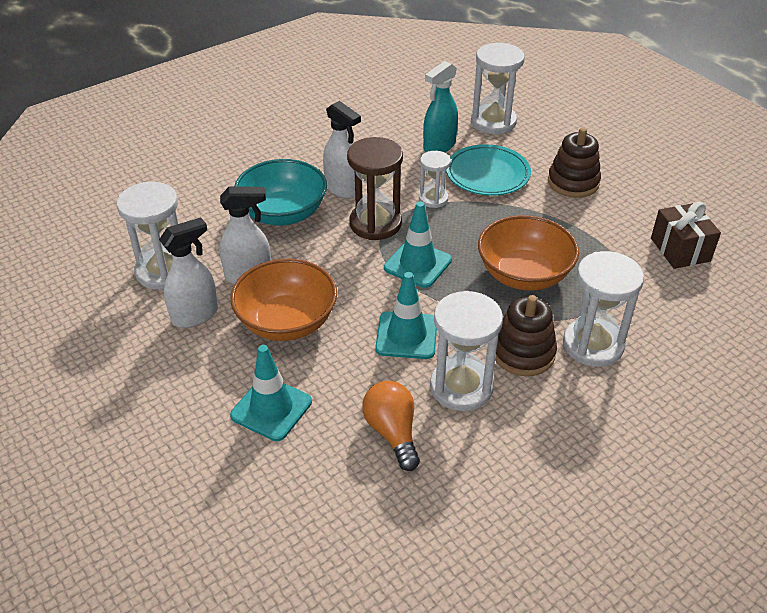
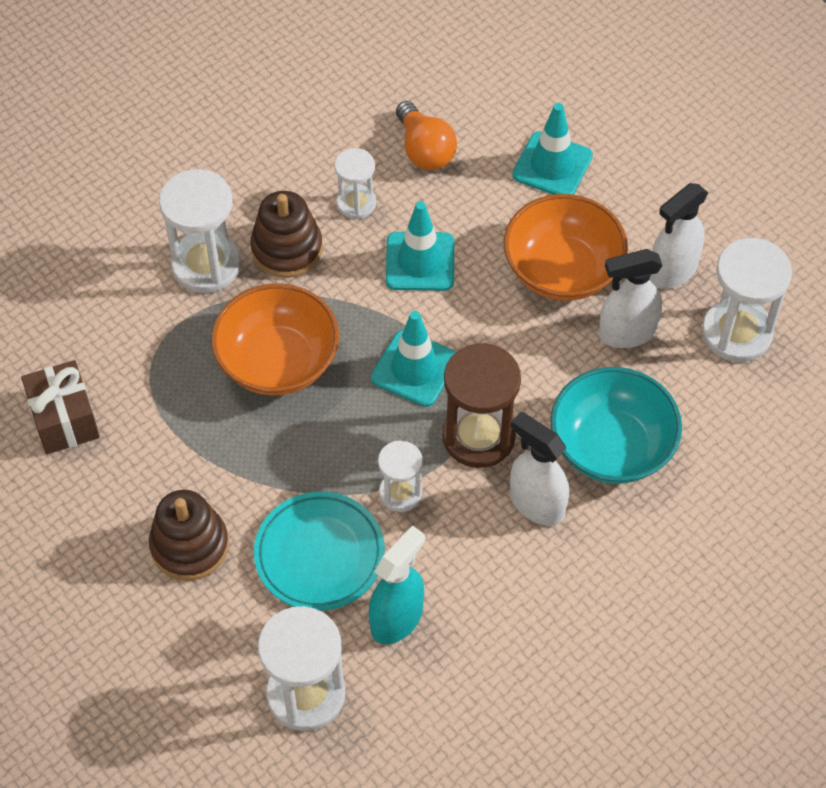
camera: 175 degrees right, 15 degrees up
white hourglass [430,291,503,411] -> white hourglass [334,148,376,219], size x0.58

